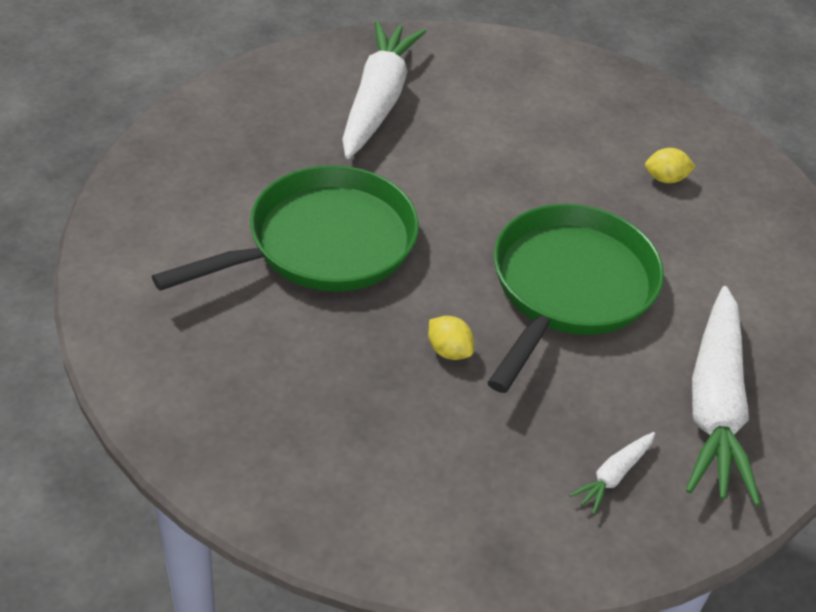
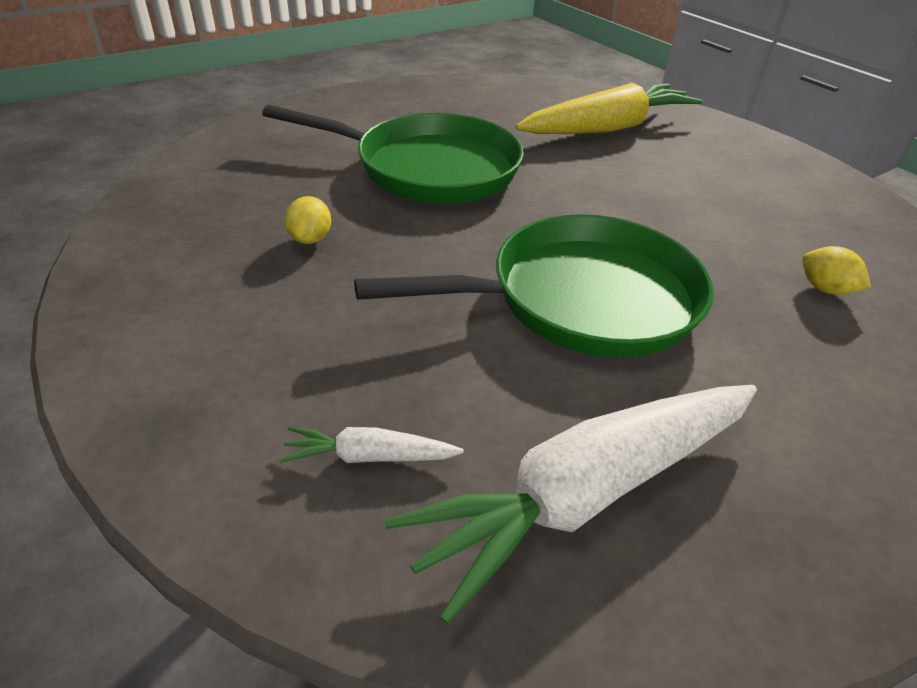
camera: 50 degrees right, 5 degrees down
white carrot [342,20,426,159] -> yellow carrot [515,83,703,134]
yellow lemon [428,316,474,360] -> yellow lemon moved to [285,196,331,244]

